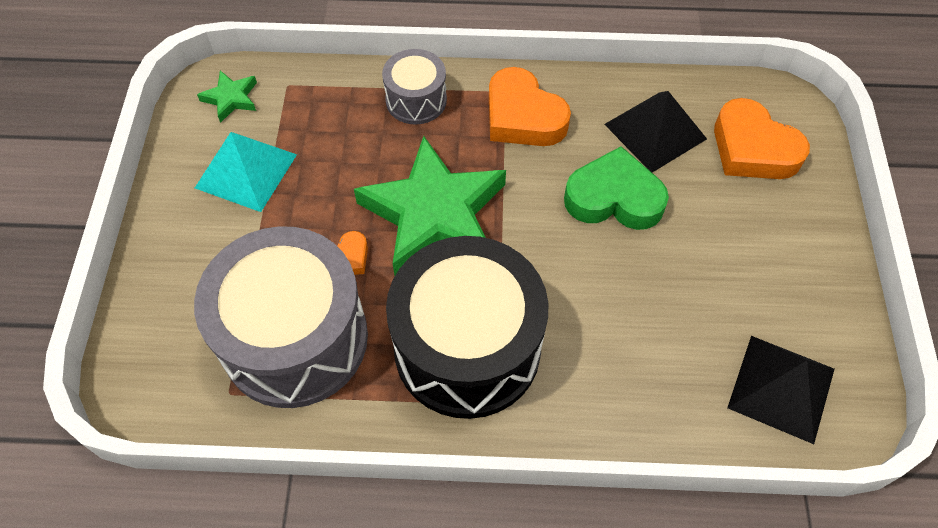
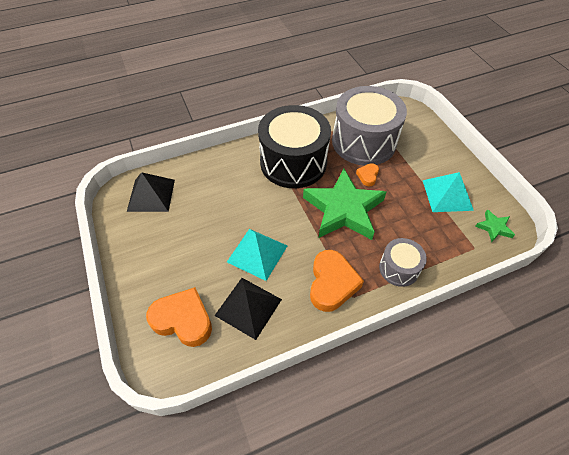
camera: 155 degrees right, 5 degrees down
orange heart [489,67,571,146] -> orange heart turned 75 degrees clockwise [310,250,364,312]
green heart [564,146,669,230] -> turquoise pyramid [227,229,287,281]

